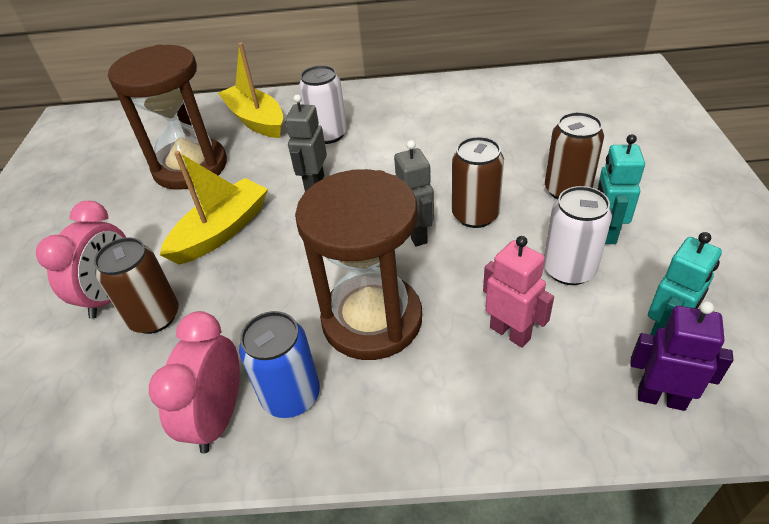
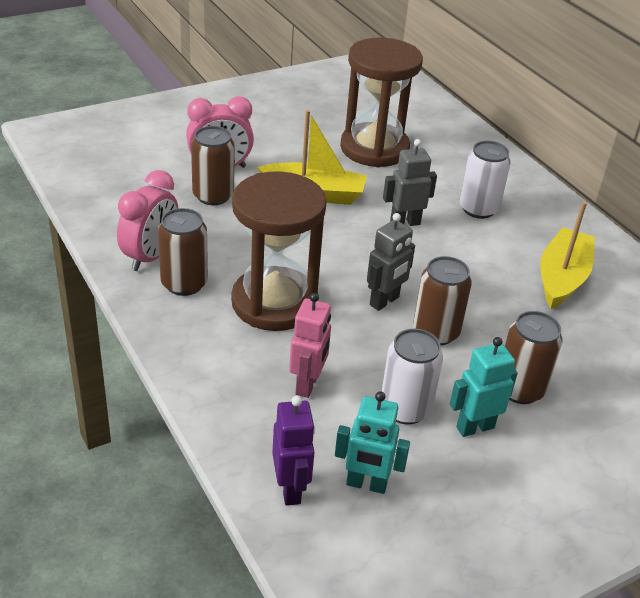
camera: 55 degrees right, 5 degrees down
pink clock [149,311,240,454] -> pink clock turned 135 degrees clockwise [117,170,178,271]
yellow boat [218,42,283,138] -> yellow boat moved to [540,201,594,309]
blue can [239,311,320,418] -> brown can [158,208,208,296]

